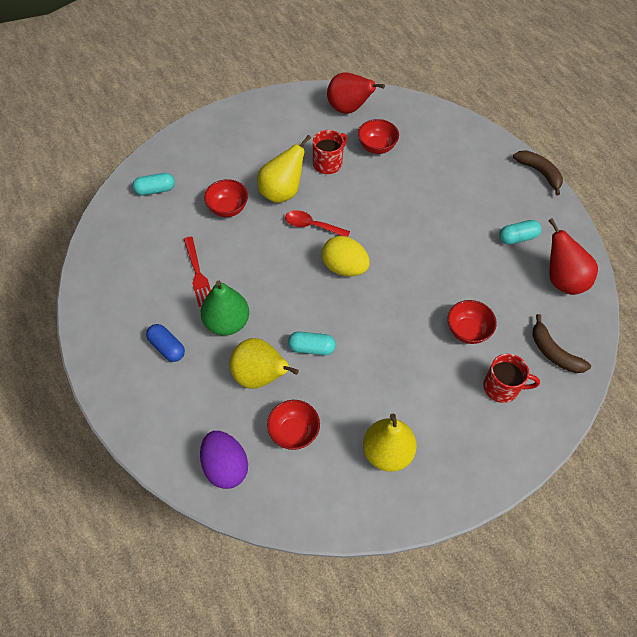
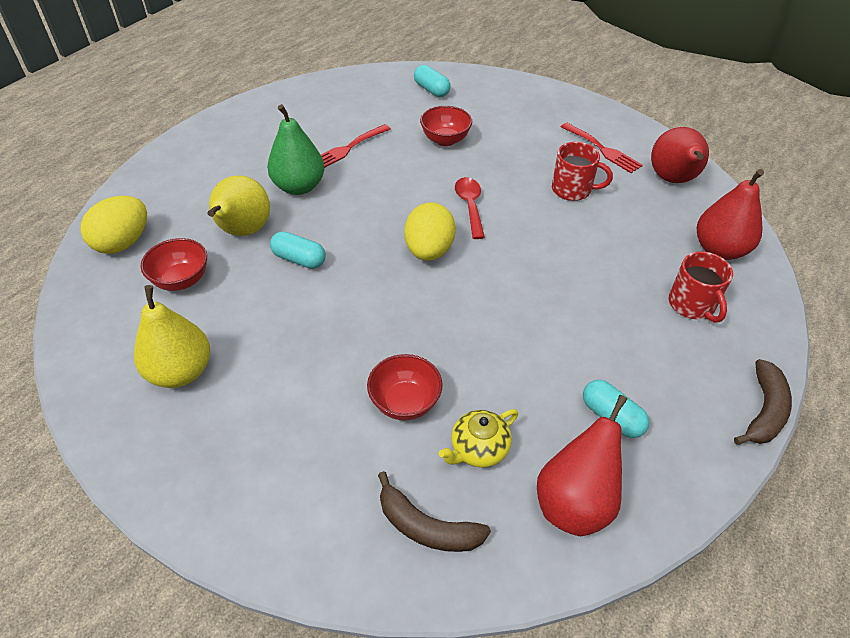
camera: 65 degrees right, 10 degrees down
blue capsule [146,324,185,362] -> none
purple egg [200,431,248,489] -> yellow egg [81,196,147,254]
yellow pear [257,135,311,203] -> none
turquoise capsule [288,331,336,355] -> turquoise capsule turned 45 degrees counterclockwise [270,231,326,269]
red bowl [358,119,399,154] -> none
red mug [483,353,540,403] -> red mug moved to [669,251,733,323]
brown banana [532,314,591,373] -> brown banana turned 90 degrees counterclockwise [378,471,491,552]
none -> yellow teapot [439,409,518,468]
none -> red fork [561,123,643,173]
none -> red pear [697,169,764,260]

